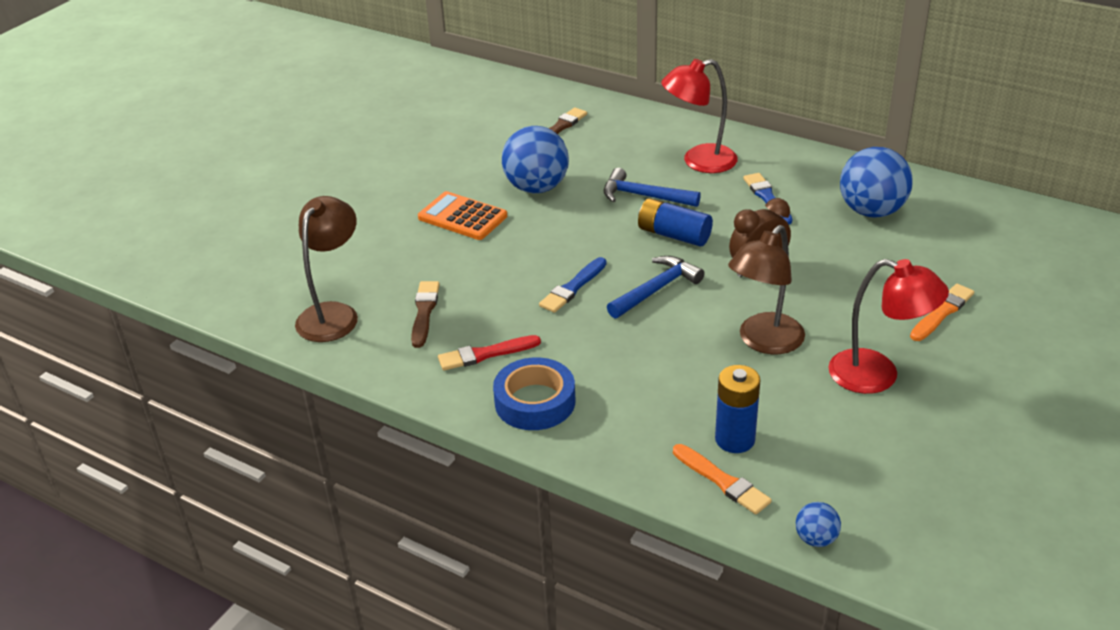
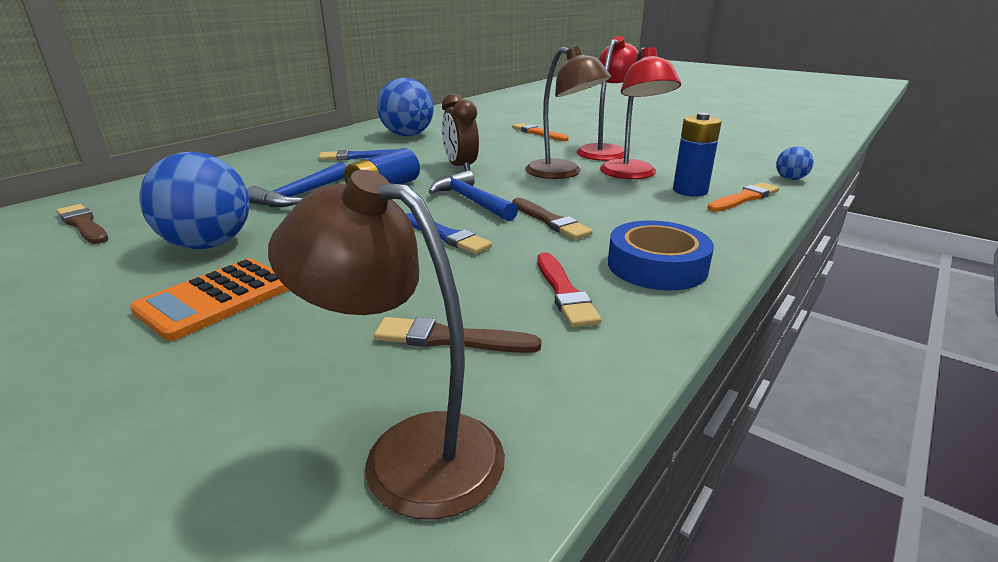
camera: 85 degrees left, 10 degrees down
red lamp [661,59,738,173] -> red lamp moved to [600,47,681,179]
none -> brown brush [512,198,593,240]

